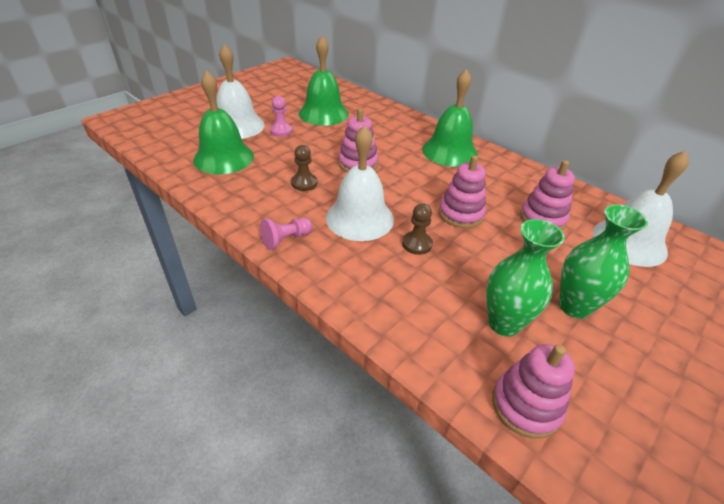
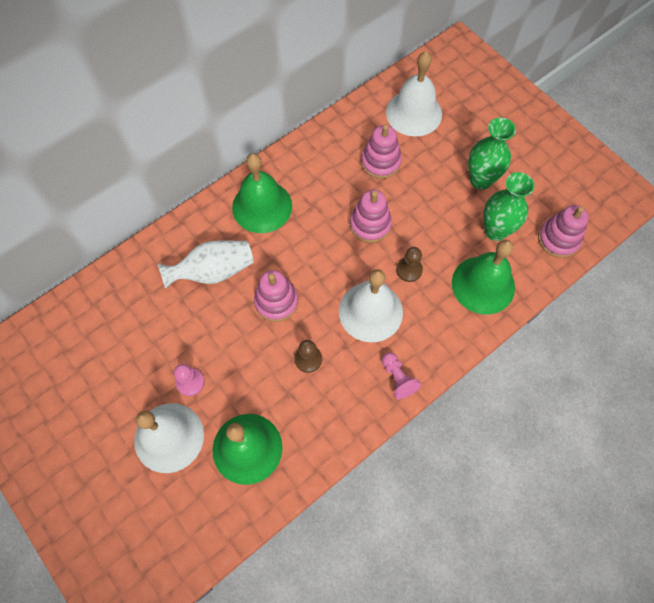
camera: 80 degrees left, 25 degrees up
green bell [299,36,349,126] -> green bell moved to [452,240,515,314]
none -> white vase [158,240,254,289]

